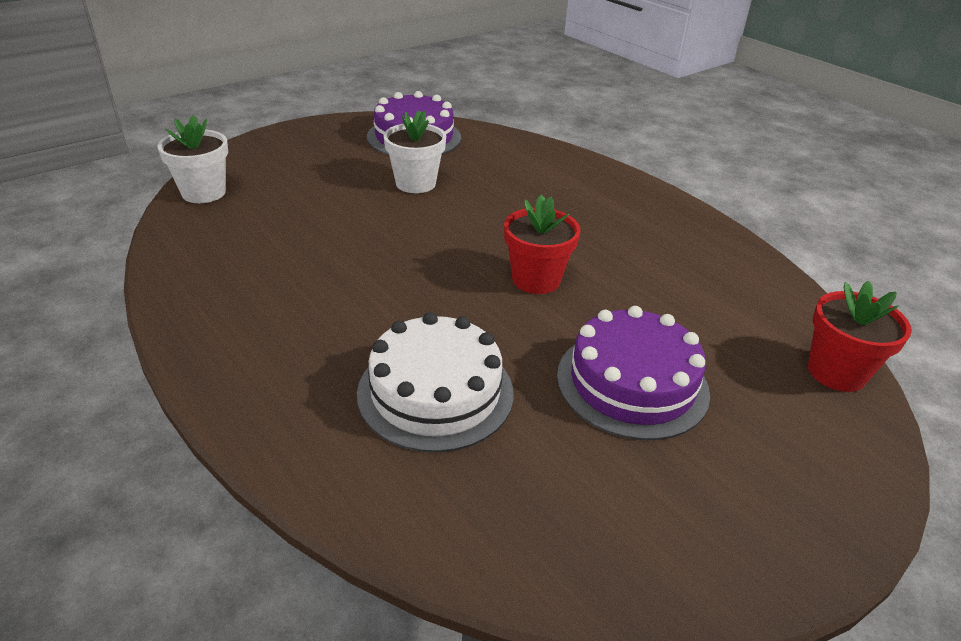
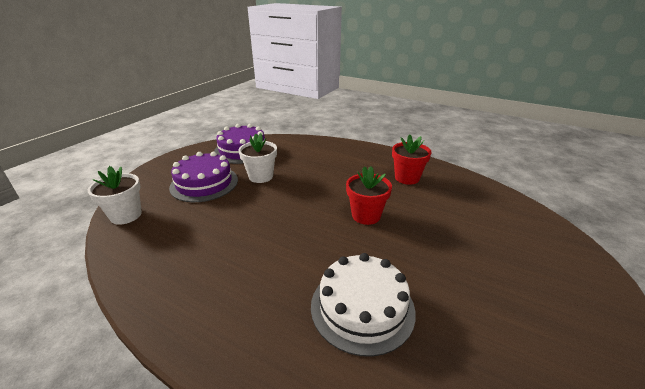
camera: 20 degrees left, 5 degrees down
purple cake [557,306,710,440] -> purple cake moved to [169,152,238,202]
red flower pot [808,281,912,392] -> red flower pot moved to [392,134,432,185]

